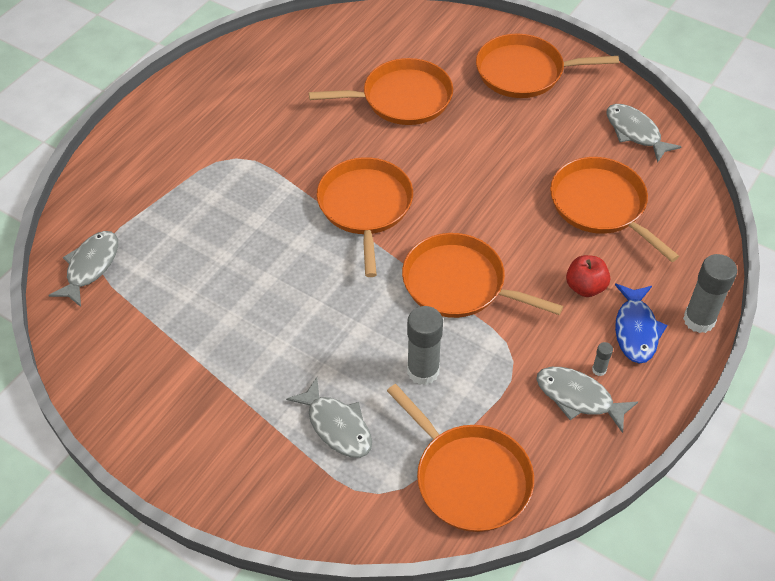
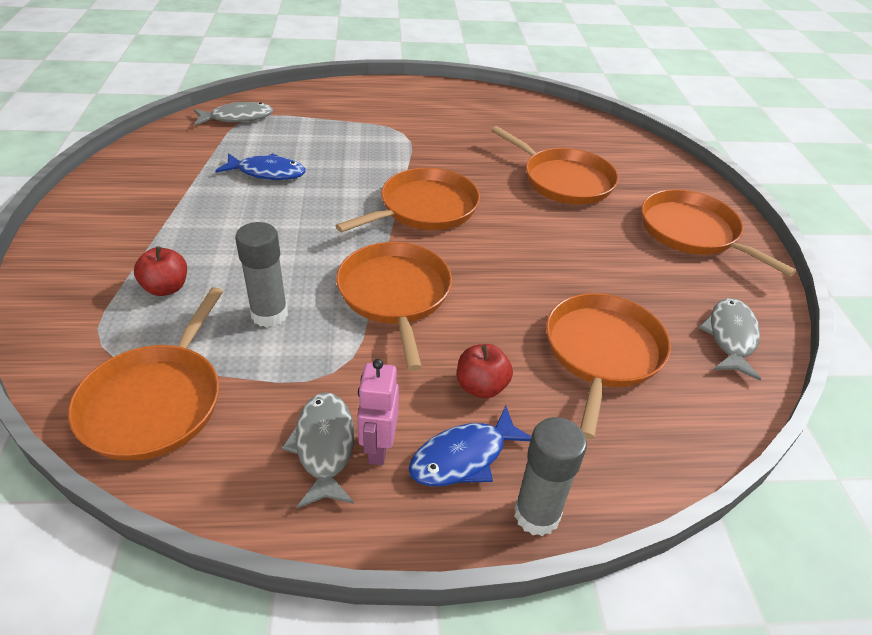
camera: 50 degrees right, 10 degrees down
grey fish [286,377,372,458] -> red apple [134,246,187,296]
grey glue stick [592,342,613,376] -> pink robot [357,359,399,465]
none -> blue fish [215,153,306,180]

